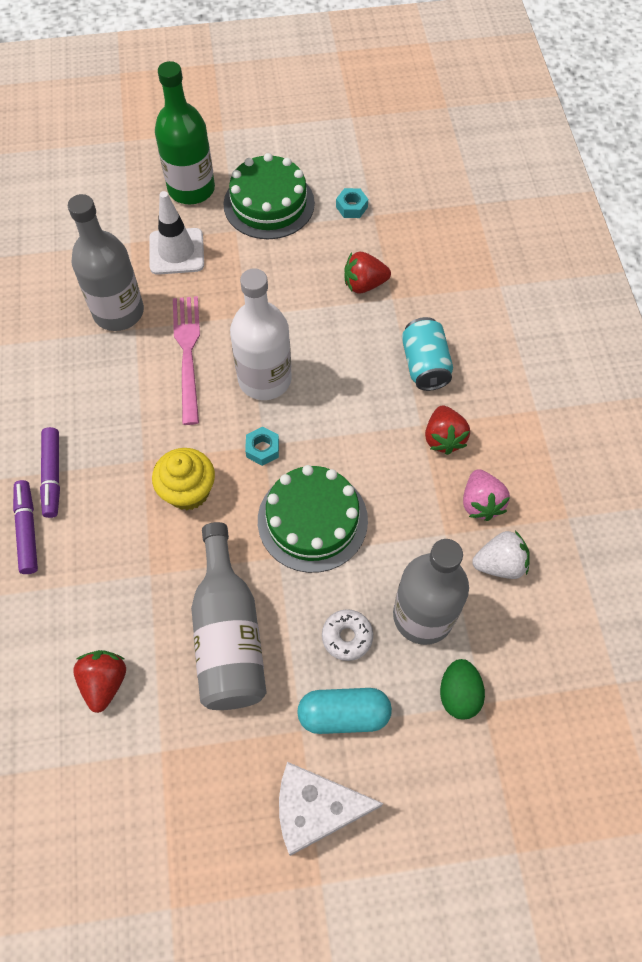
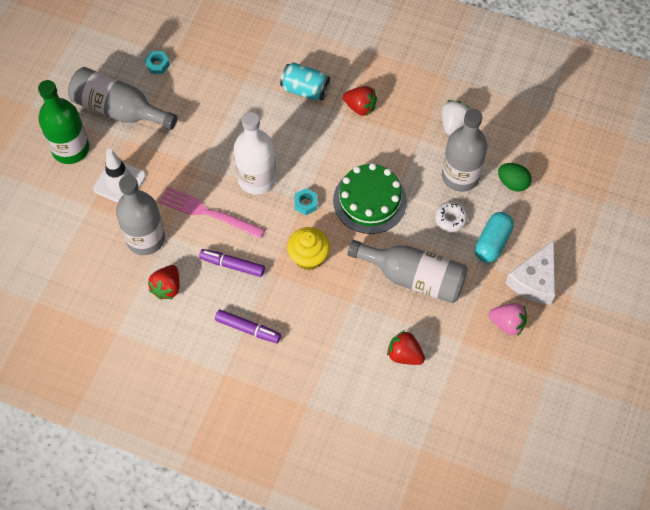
camera: 60 degrees left, 0 degrees up
purple marker [13,480,38,574] -> purple marker moved to [199,249,265,277]
green cake [224,153,315,239] -> grey bottle [68,67,178,130]
red strawberry [344,252,391,293] -> red strawberry moved to [148,265,180,299]
pink strawberry [463,469,510,521] -> pink strawberry moved to [489,303,527,335]

